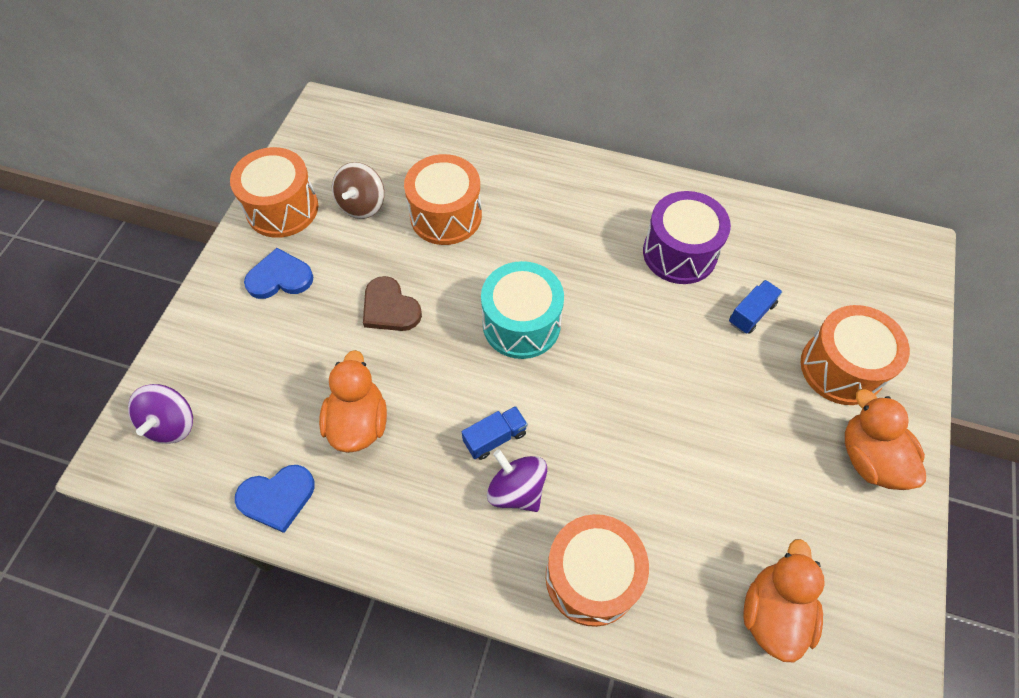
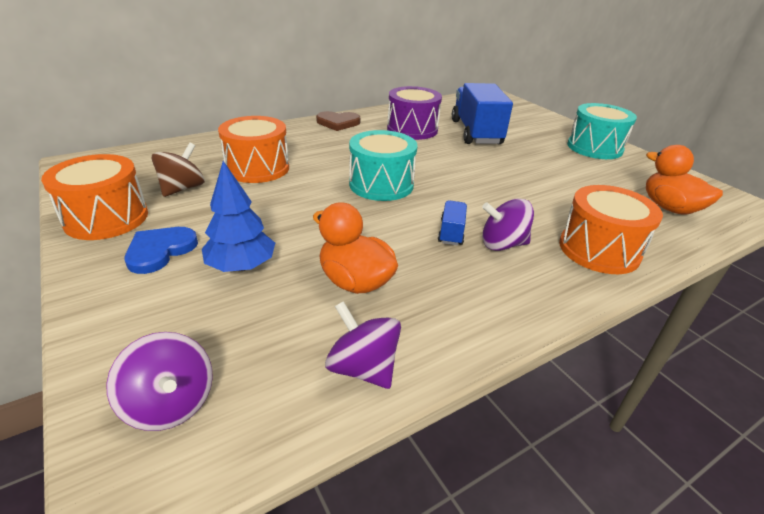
camera: 50 degrees left, 25 degrees down
blue heart [235,465,315,533] -> purple spinning top [325,301,401,389]
brown spinning top [332,162,384,219] -> brown spinning top turned 120 degrees counterclockwise [152,143,205,197]
brown heart [363,276,422,331] -> brown heart moved to [316,111,360,131]
blue truck [729,280,782,334] -> blue truck [452,83,513,144], size x2.24
orange drum [801,305,910,405] -> none
orange duck [845,389,926,490] -> turquoise drum [567,103,637,159]
none -> blue tree [202,161,275,272]

